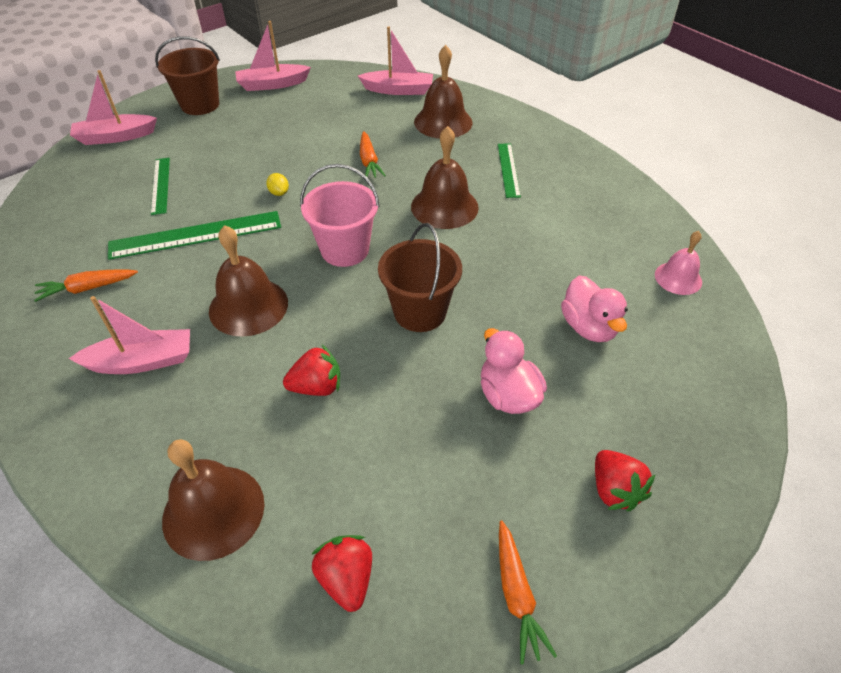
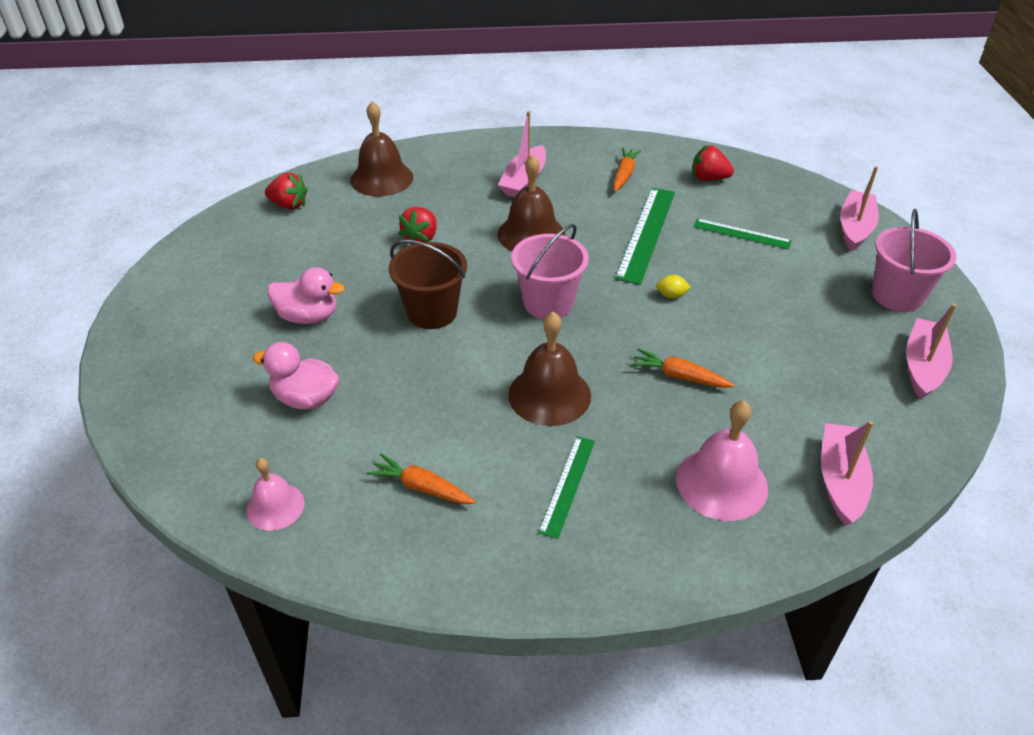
camera: 125 degrees right, 5 degrees down
brown bucket [155,36,220,115] -> pink bucket [872,209,957,312]
pink boat [358,26,433,95] -> pink boat turned 150 degrees clockwise [821,421,873,526]
brown bell [414,45,472,139] -> pink bell [676,400,768,521]
green ruler [498,144,521,198] -> green ruler turned 75 degrees clockwise [538,436,595,539]
orange carrot [499,520,557,665] -> orange carrot moved to [366,453,476,504]
red strawberry [595,450,655,511] -> red strawberry moved to [692,145,734,181]

